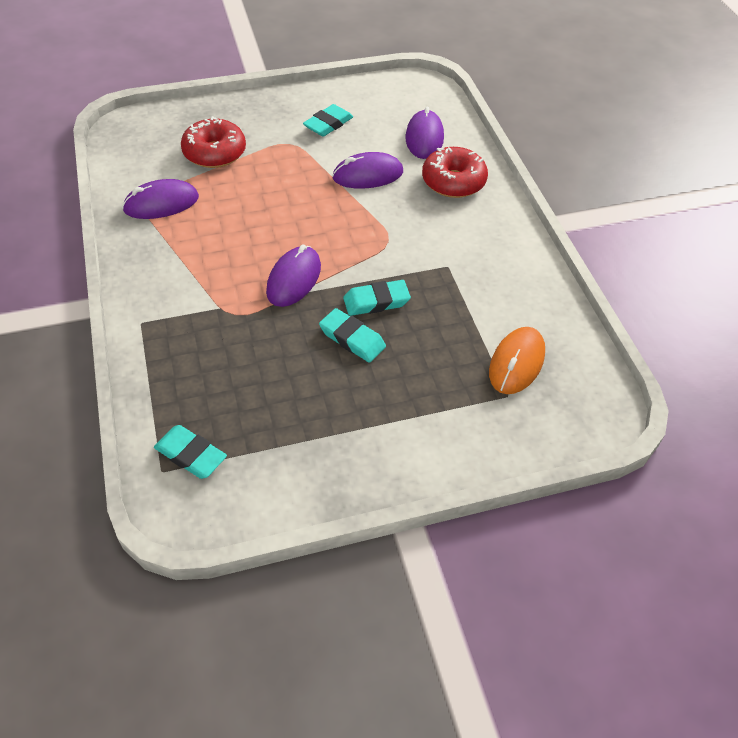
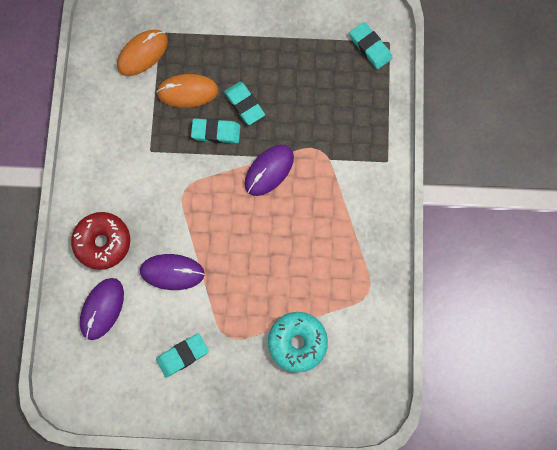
camera: 160 degrees left, 25 degrees up
purple mouse [122,179,199,219] -> none
red donut [181,116,246,168] -> turquoise donut [268,312,328,373]
none -> orange mouse [156,74,219,108]

